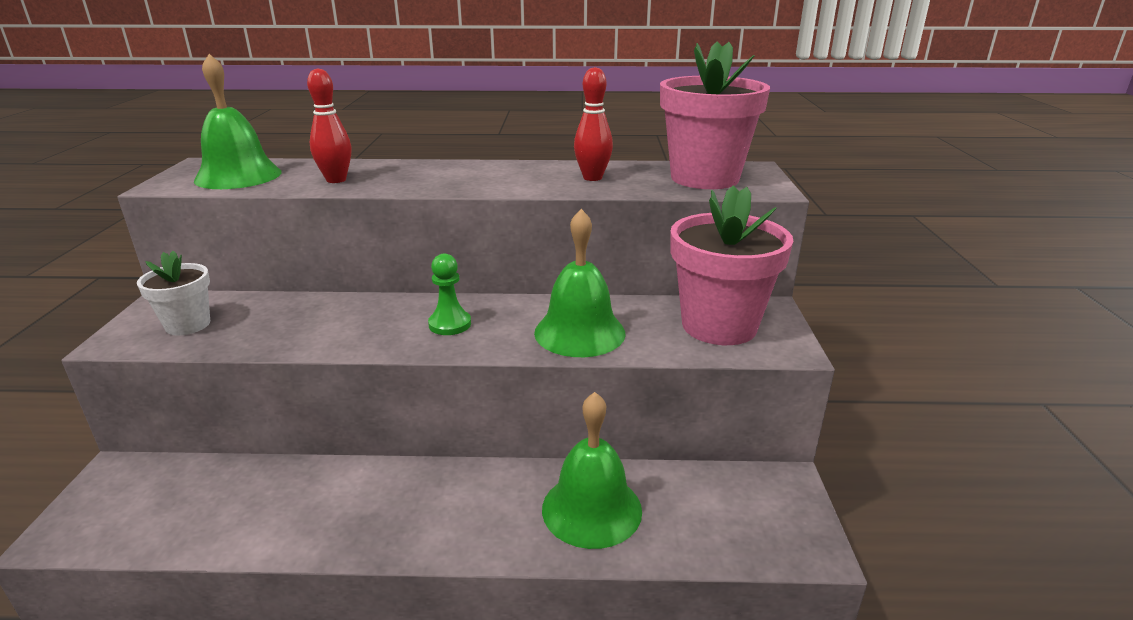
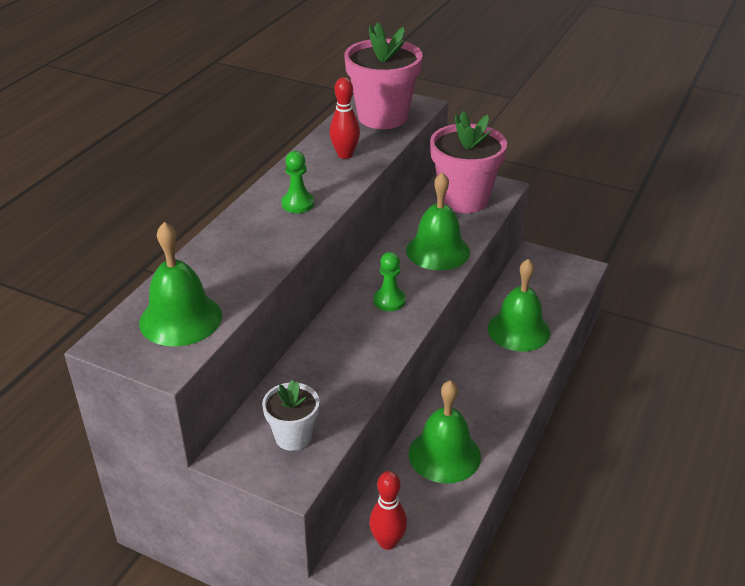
camera: 65 degrees left, 10 degrees up
red bowling pin [307,68,351,183] -> red bowling pin moved to [369,471,407,550]
none -> green pawn [281,151,314,213]
none -> green bell [409,380,481,484]

